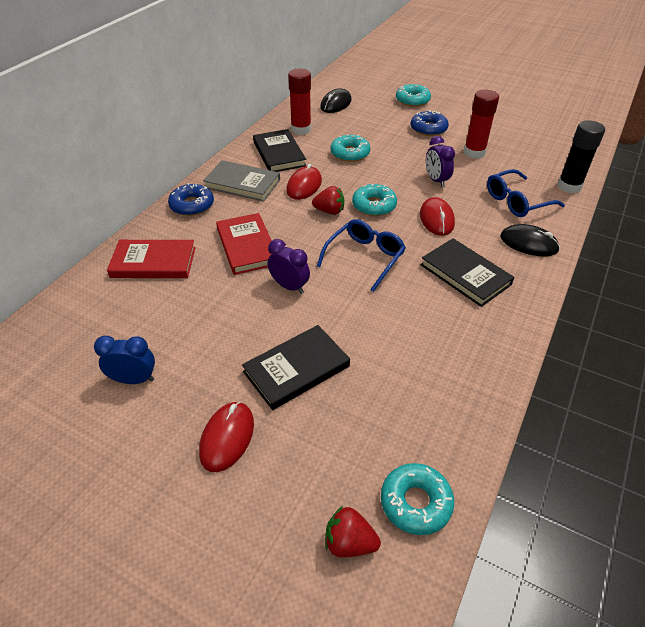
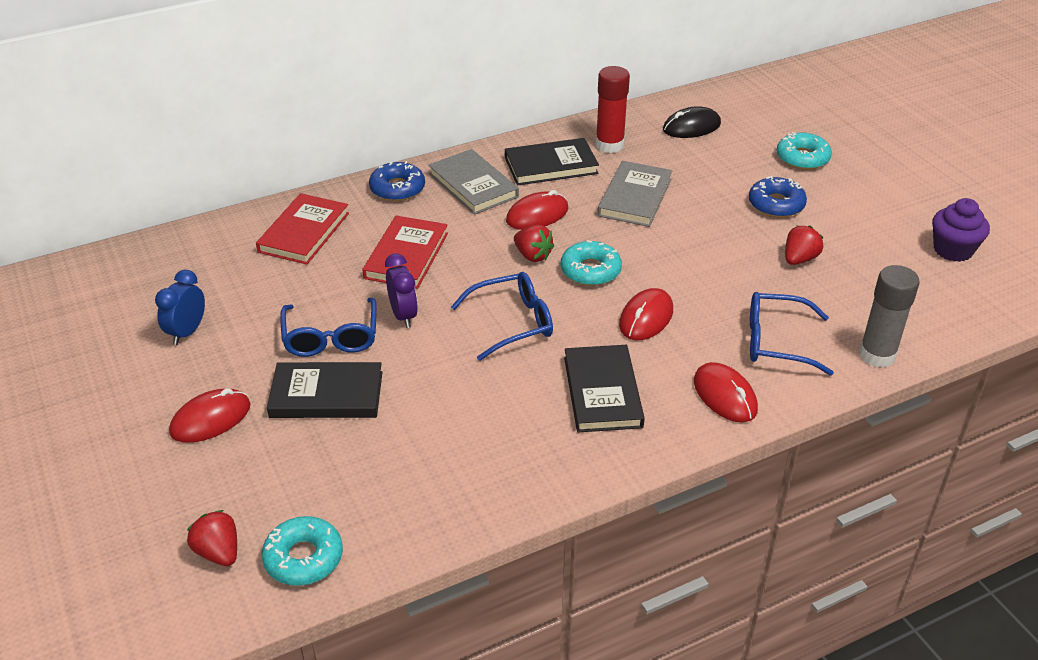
camera: 35 degrees right, 5 degrees down
blue clock [94,336,155,384] -> blue clock turned 105 degrees counterclockwise [155,270,205,345]
red book [107,240,196,278] -> red book turned 75 degrees clockwise [256,193,349,264]
black book [253,129,306,172] -> black book turned 60 degrees clockwise [505,138,599,186]
turquoise donut [331,134,370,162] -> grey book [598,161,672,227]
purple clock [426,136,455,187] -> none
red glue stick [464,90,499,159] -> red strawberry [785,225,824,265]
black mouse [500,224,560,256] -> red mouse [694,362,758,422]
black glue stick [558,120,605,193] -> grey glue stick [859,265,919,368]
none -> blue glasses [280,298,377,357]
none -> purple cupcake [932,198,990,262]

